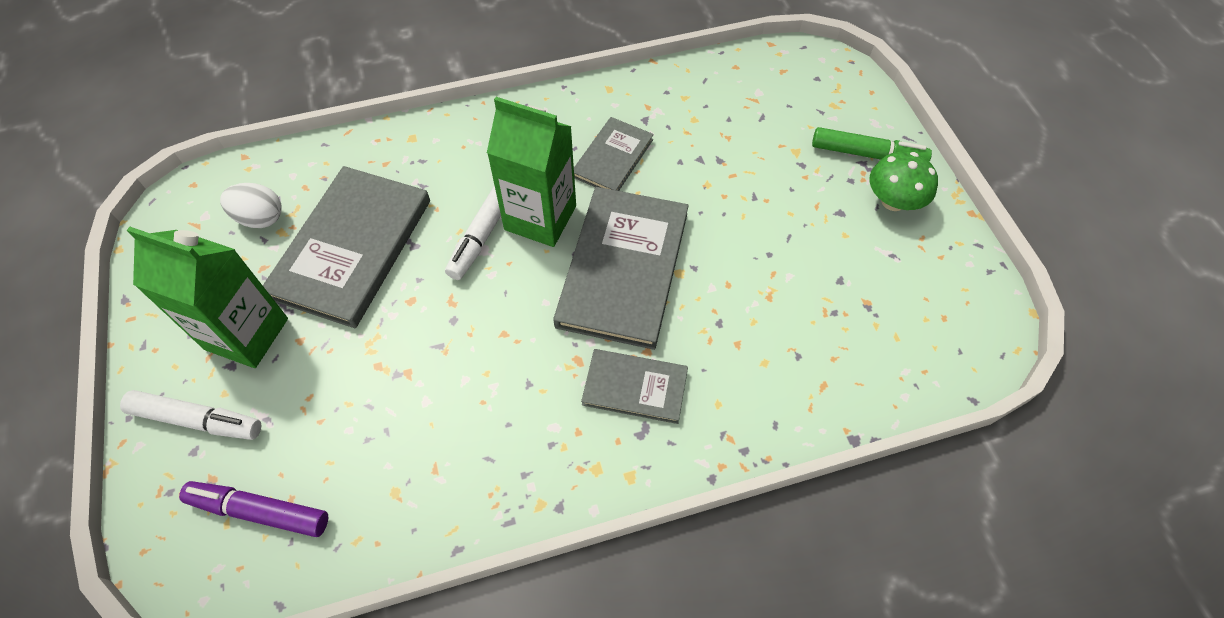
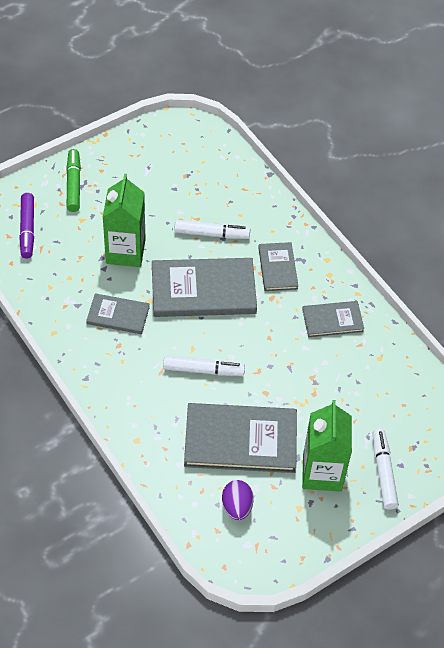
camera: 110 degrees left, 5 degrees down
purple marker [179,481,328,537] -> purple marker moved to [19,193,34,259]
white egg [220,183,282,228] -> purple egg [222,480,254,520]
green carton [487,97,576,247] -> green carton moved to [103,174,146,267]
green mushroom [870,151,938,211] -> none
none -> white marker [174,220,250,239]
none -> grey book [302,301,364,337]

